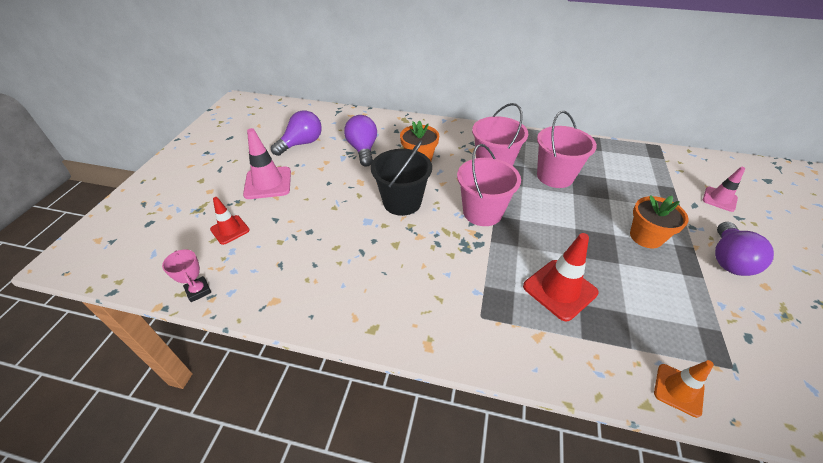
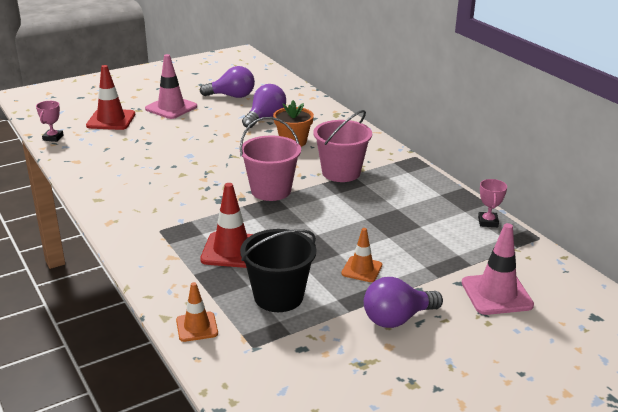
camera: 45 degrees right, 15 degrees down
red traffic cone [210,197,250,245] -> red traffic cone [86,65,135,130], size x1.62
black bucket [371,141,432,216] -> black bucket moved to [240,229,316,312]
pink bucket [537,111,597,188] -> none
orange flower pot [630,195,689,248] -> orange traffic cone [341,228,382,282]
pink traffic cone [703,167,745,212] -> pink traffic cone [462,223,534,315], size x1.62
none -> pink trophy [478,179,507,227]

